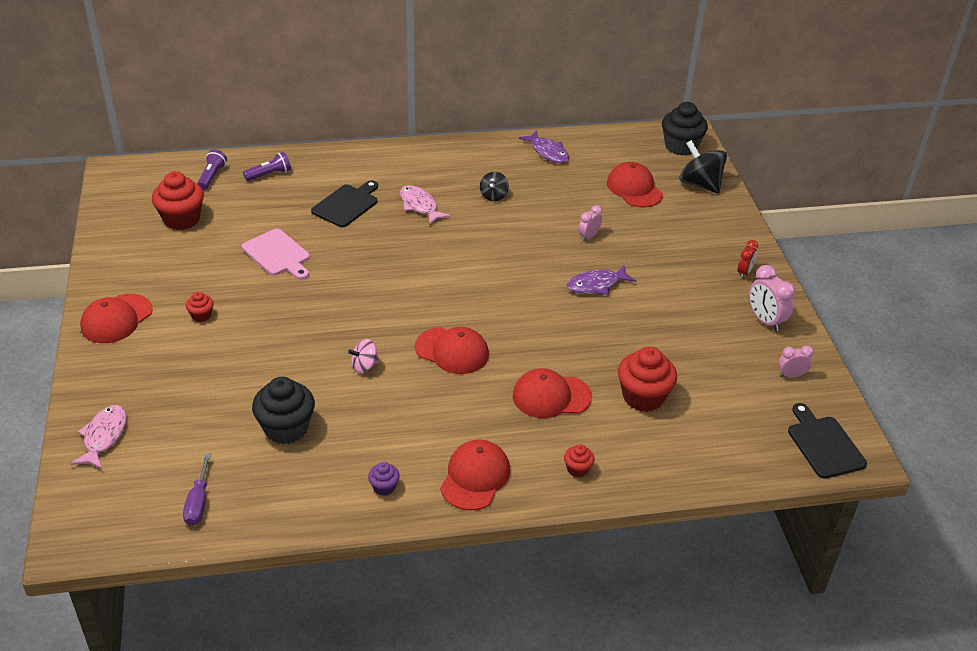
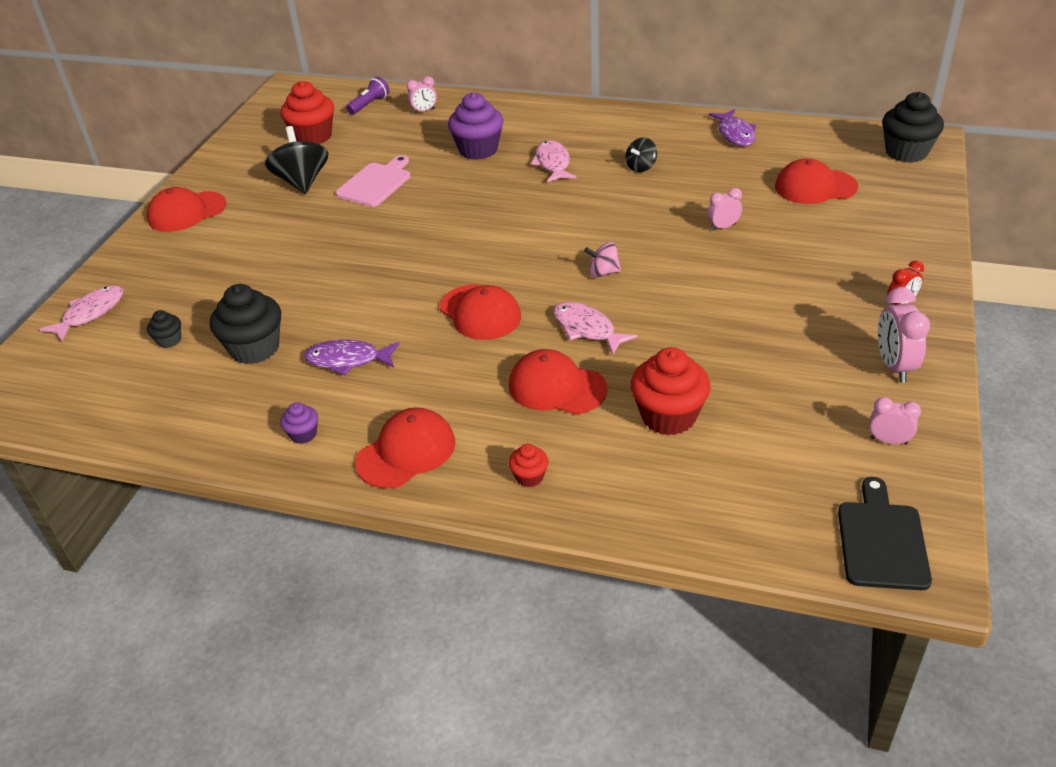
camera: 30 degrees right, 0 degrees up
purple screwdriver [183,454,211,526] -> none
red cupcake [186,292,213,322] -> none
pink cutting board [242,229,310,280] -> pink cutting board turned 135 degrees counterclockwise [336,155,410,207]
purple flashlight [243,152,291,181] -> pink clock [407,76,437,114]
black cutting board [311,180,378,227] -> purple cupcake [448,92,504,160]
pink spinning top [348,339,379,373] -> pink spinning top moved to [584,242,621,278]
purple fish [567,265,637,295] -> purple fish moved to [304,339,399,375]
red cap [607,162,663,207] -> red cap turned 90 degrees counterclockwise [775,158,858,204]
black spinning top [680,140,727,194] -> black spinning top moved to [265,126,328,194]
none -> black cupcake [147,310,181,348]
none -> pink fish [554,302,637,355]

